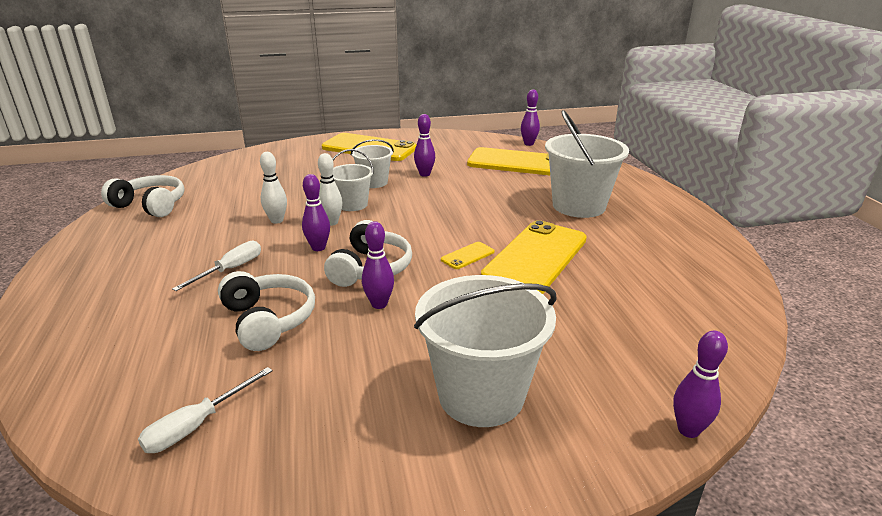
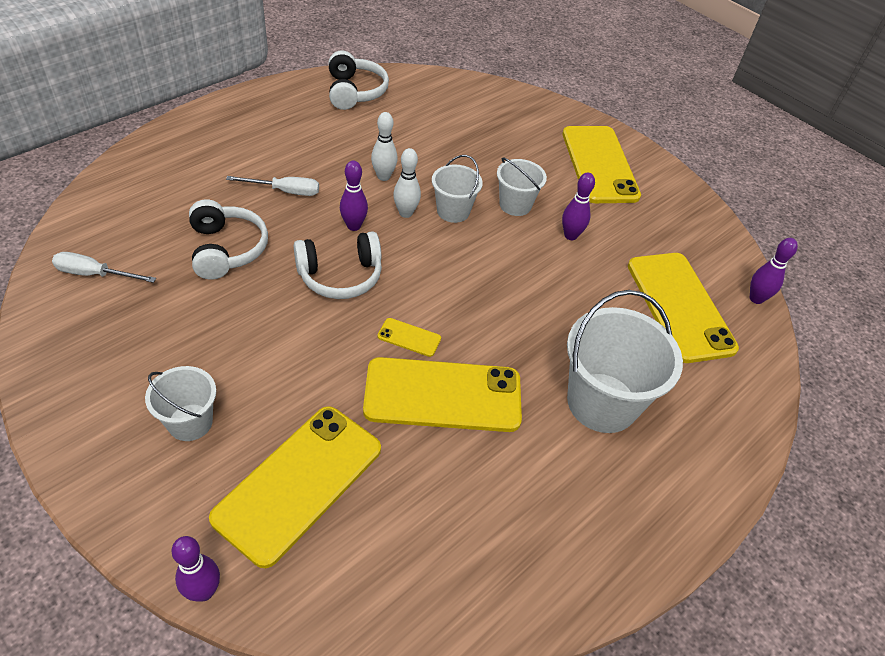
camera: 55 degrees right, 20 degrees up
white headphones [218,271,315,351] -> white headphones turned 45 degrees counterclockwise [189,200,268,280]
purple bowling pin [362,221,394,309] -> none
white bucket [414,275,557,427] -> white bucket [145,366,216,441], size x0.57
none -> yellow phone [209,406,381,568]

